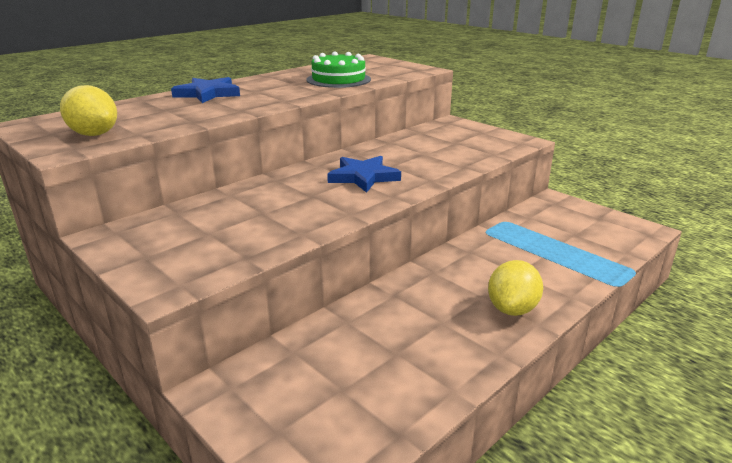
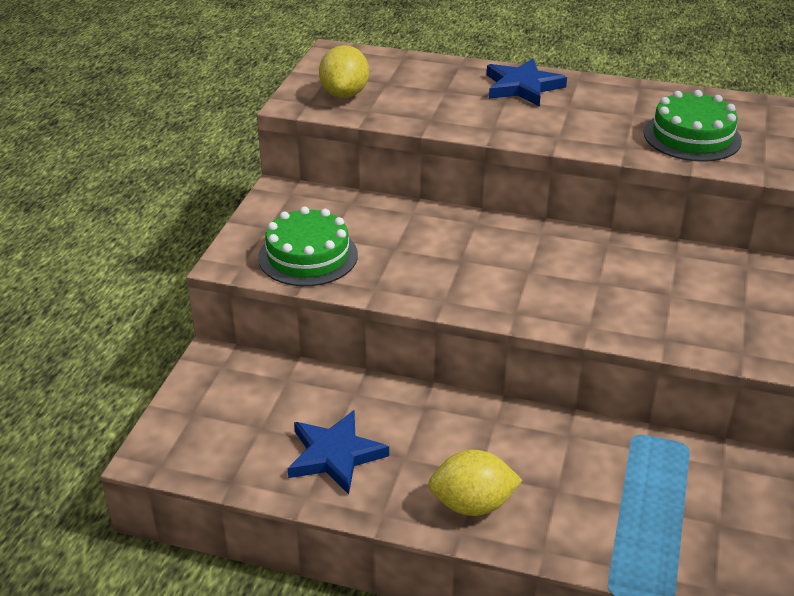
camera: 60 degrees right, 10 degrees up
blue star [327,156,401,193] -> blue star moved to [288,410,389,494]
none -> green cake [258,206,358,286]

